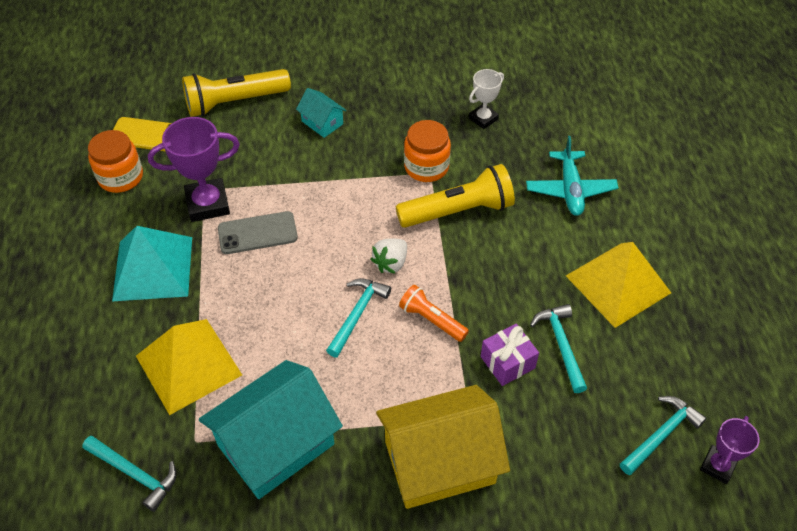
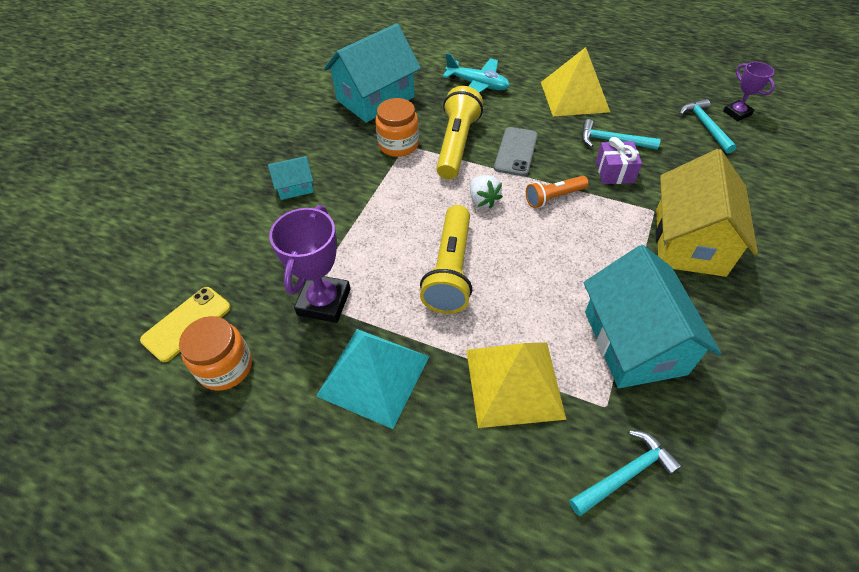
camera: 60 degrees left, 0 degrees up
yellow flashlight [182,69,291,117] -> yellow flashlight moved to [420,205,472,314]
grey phone [218,211,298,254] -> grey phone moved to [494,127,538,176]
turquoise hammer [326,278,391,357] -> none
white trophy [469,69,504,129] -> turquoise house [324,23,421,123]

